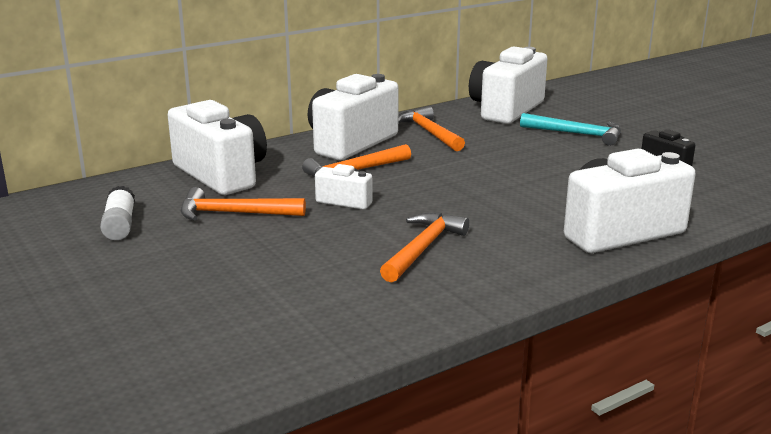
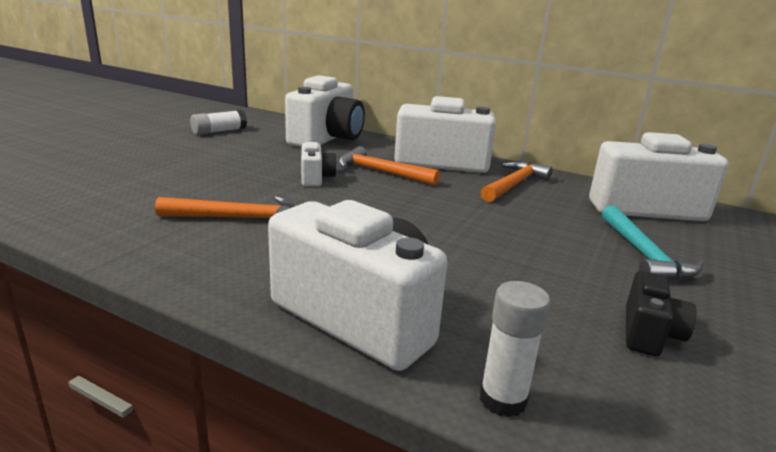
camera: 60 degrees right, 0 degrees up
orange hammer [181,187,306,221] -> none
none -> white glue stick [480,281,551,418]

